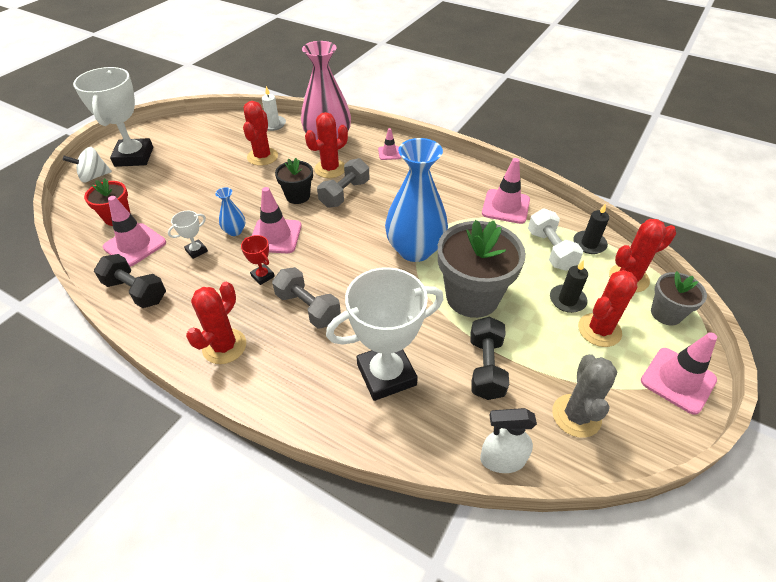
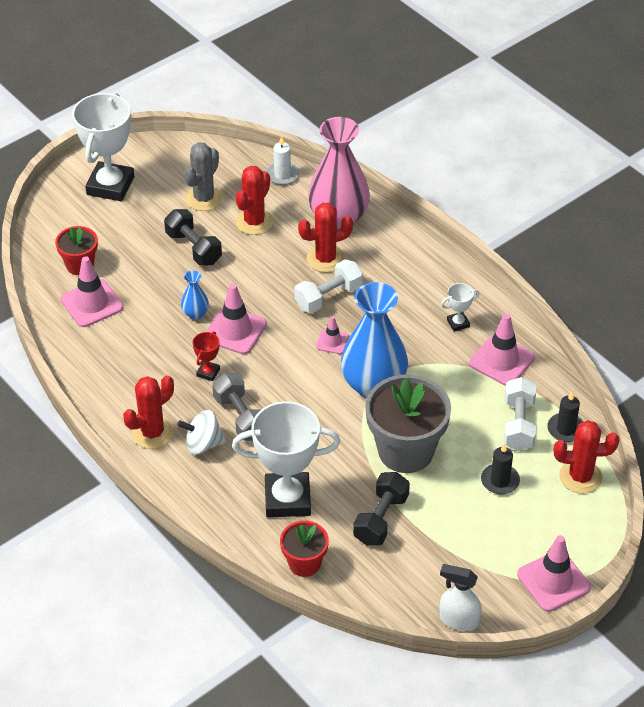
camera: 20 degrees right, 0 degrees up
white spinning top [63,147,112,182] -> white spinning top moved to [177,410,226,454]
black dumbbell [94,254,166,308] -> black dumbbell moved to [164,209,222,266]
white trophy [168,211,208,259] -> white trophy moved to [441,283,479,332]
red trophy [241,235,275,285] -> red trophy turned 45 degrees clockwise [192,332,220,381]
black flower pot [275,158,313,204] -> none
grey dumbbell [317,158,369,208] -> white dumbbell [294,259,363,313]
pink traffic cone [378,128,401,160] -> pink traffic cone moved to [316,316,349,354]
white spray bottle [480,408,537,473] -> white spray bottle moved to [440,564,482,631]
grey cactus [552,354,617,438] -> grey cactus moved to [184,142,223,211]
red cactus [578,270,638,347] -> none
grey flower pot [651,271,707,325] -> none
none -> red flower pot [280,521,329,577]

